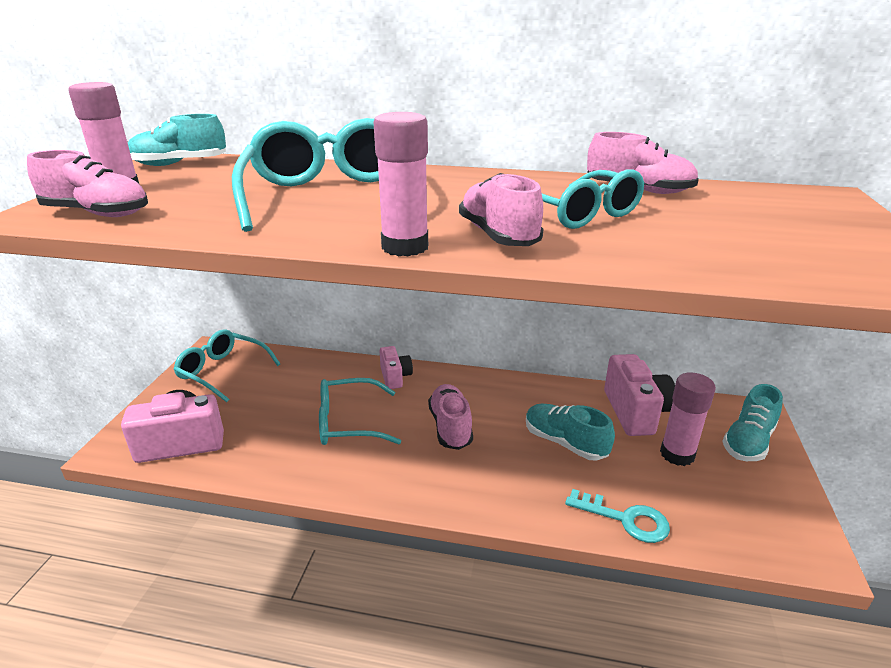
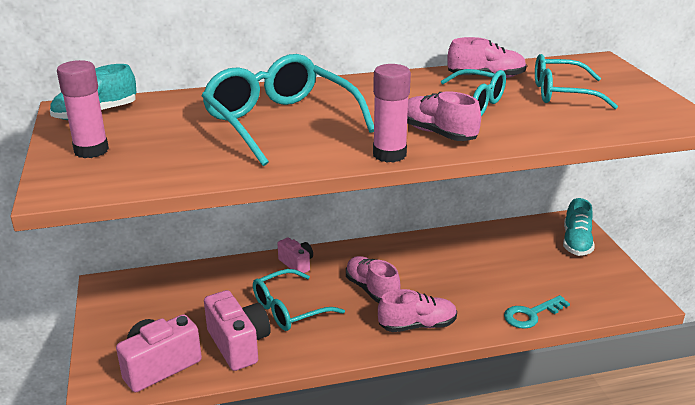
camera: 25 degrees left, 0 degrees up
pink shoe [27,150,148,217] -> pink shoe moved to [378,289,457,332]
turquoise glasses [173,329,280,402] -> turquoise glasses moved to [535,54,618,109]
turquoise shoe [526,404,615,461] -> none
turquoise key [565,489,670,543] -> turquoise key turned 150 degrees clockwise [504,295,570,329]
pink camera [604,354,675,436] -> pink camera moved to [204,290,270,371]
pink glue stick [660,372,716,466] -> none

